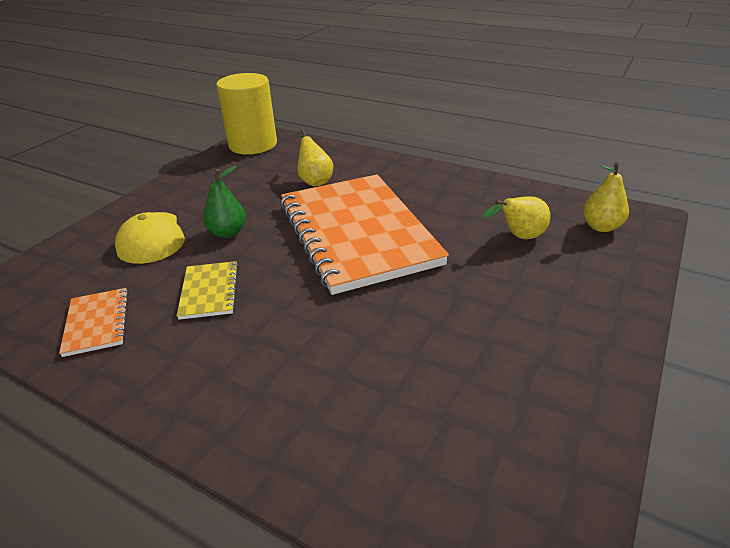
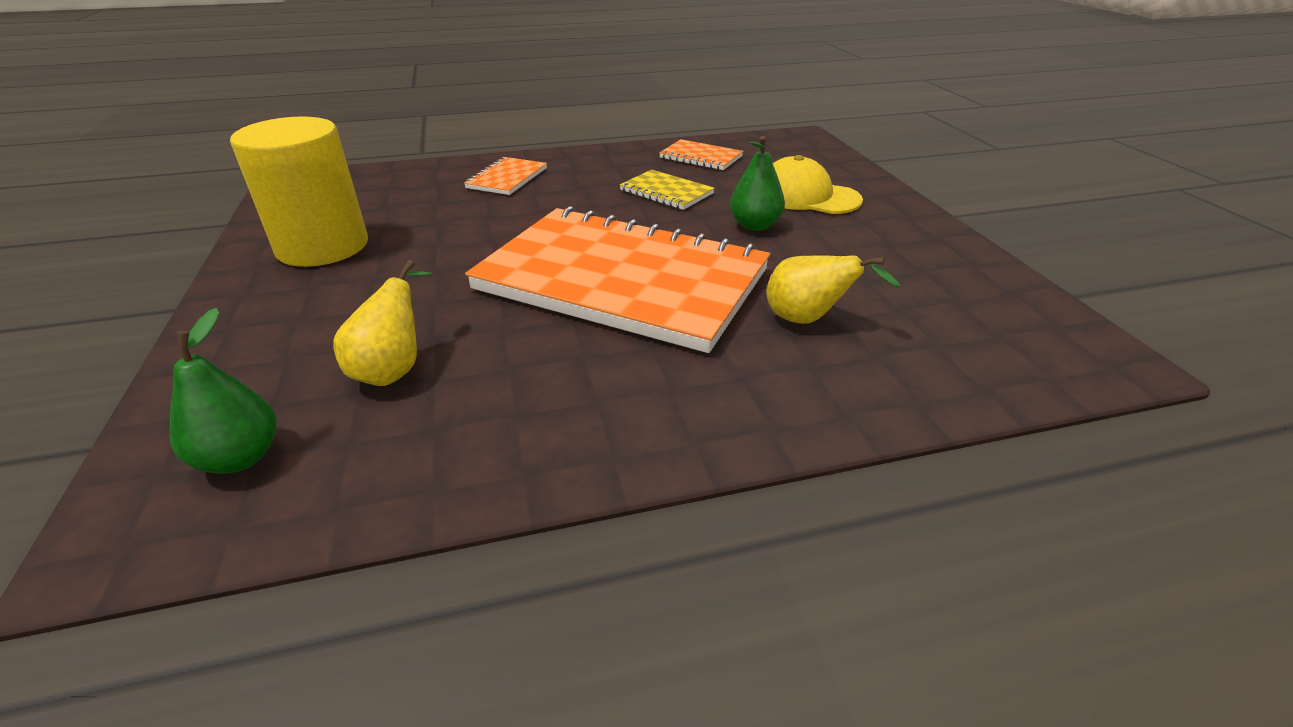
camera: 135 degrees right, 0 degrees up
yellow cylinder [216,73,277,155] -> yellow cylinder moved to [230,117,368,267]
yellow pear [583,162,629,232] -> green pear [169,308,277,474]
none -> orange notebook [464,157,547,195]

